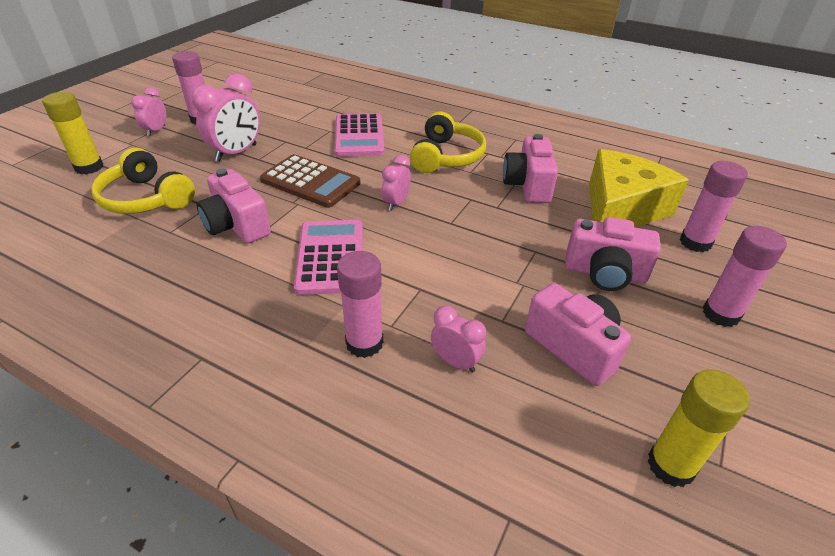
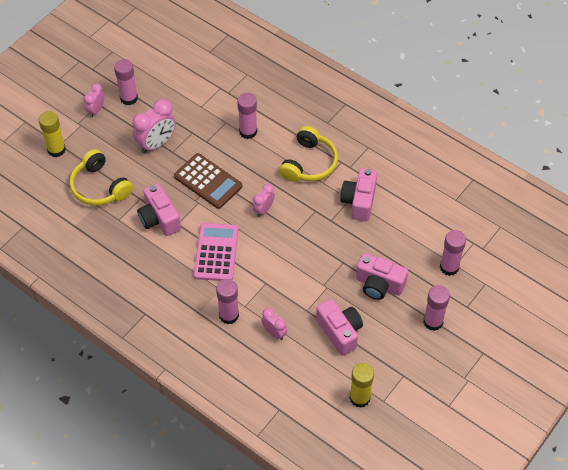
camera: 10 degrees right, 15 degrees up
pink calculator [334,113,385,157] -> pink glue stick [237,93,257,139]
yellow cheese [589,149,689,227] -> none

